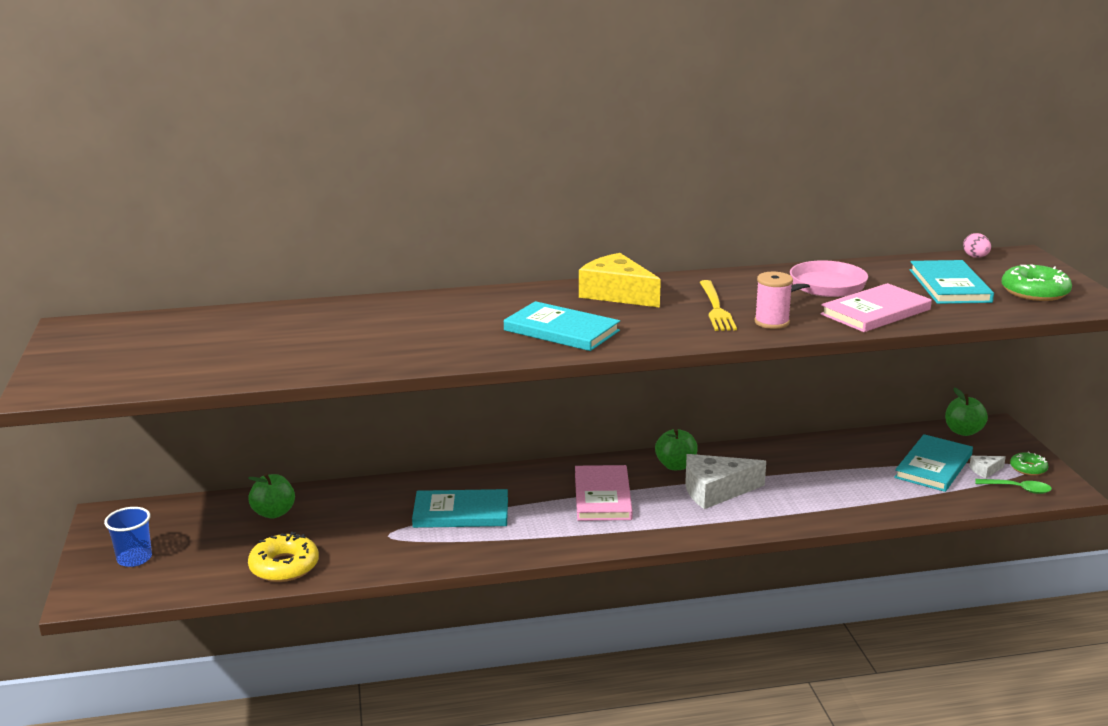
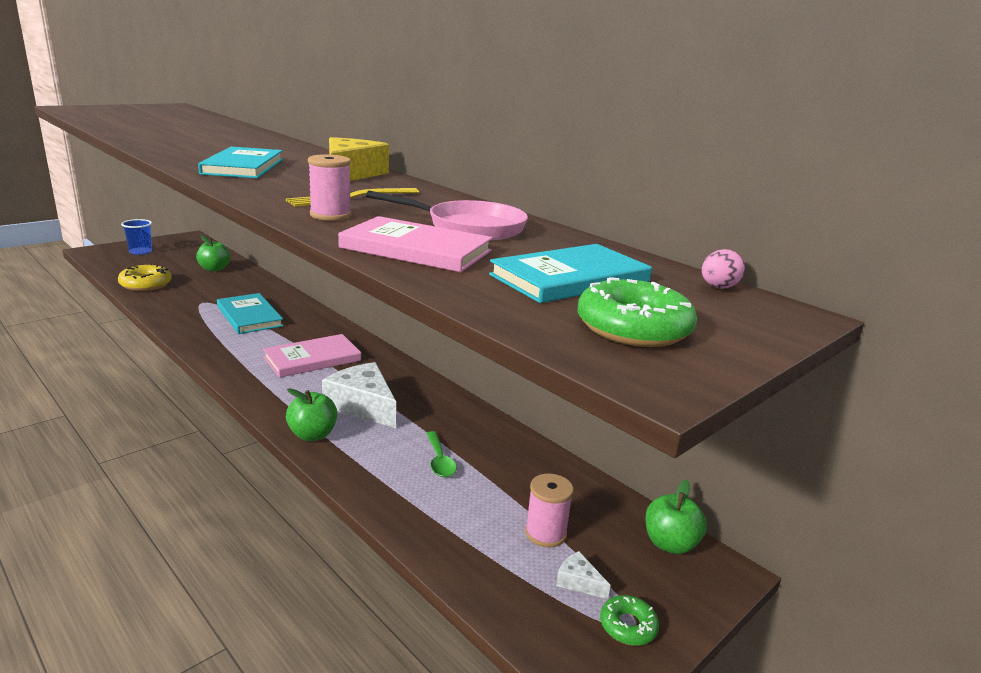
camera: 55 degrees right, 0 degrees up
green apple [655,428,698,470] -> green apple moved to [286,388,338,441]
turquoise book [894,434,973,492] -> pink spool [525,473,574,548]
green spoon [975,479,1052,494] -> green spoon moved to [426,431,457,477]

